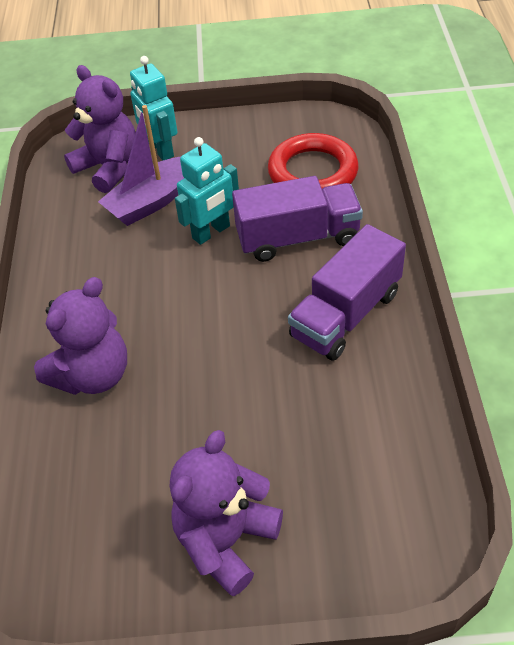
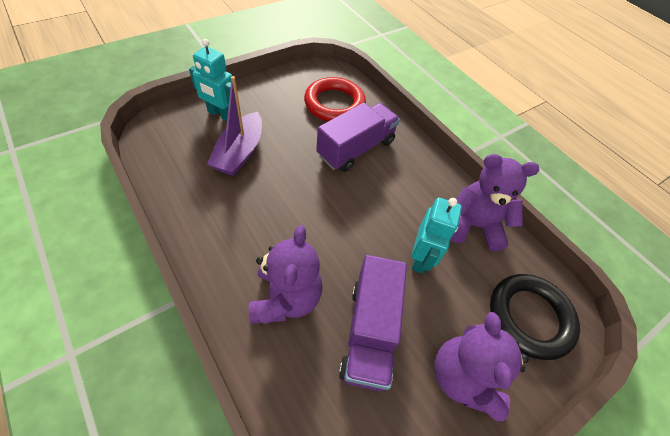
camera: 40 degrees left, 5 degrees up
purple teddy bear [64,65,136,193] -> purple teddy bear moved to [450,154,539,251]
turquoise robot [175,137,239,245] -> turquoise robot moved to [412,198,462,273]
purple truck [288,224,406,361] -> purple truck moved to [339,255,407,391]
none -> black ring [490,274,580,360]

